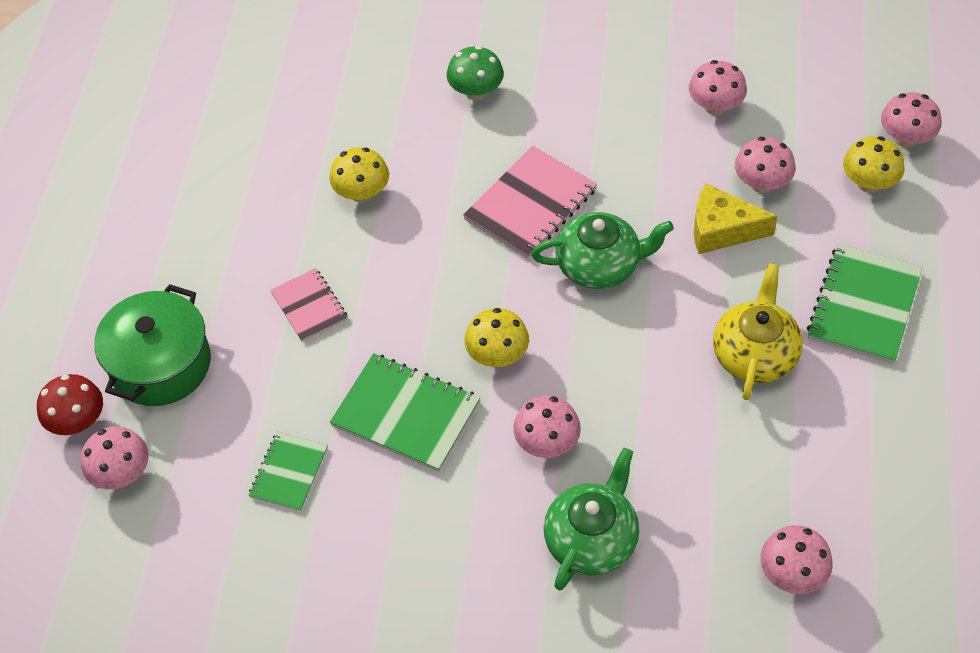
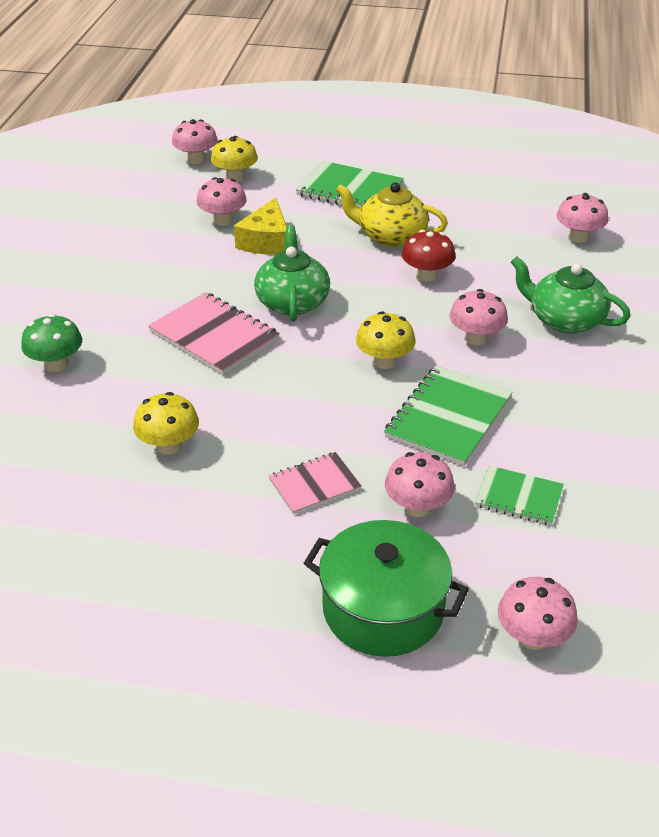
camera: 90 degrees left, 15 degrees down
red mushroom [37,374,103,435] -> red mushroom moved to [402,230,456,282]
pink mushroom [689,60,747,115] -> pink mushroom moved to [385,452,455,517]

